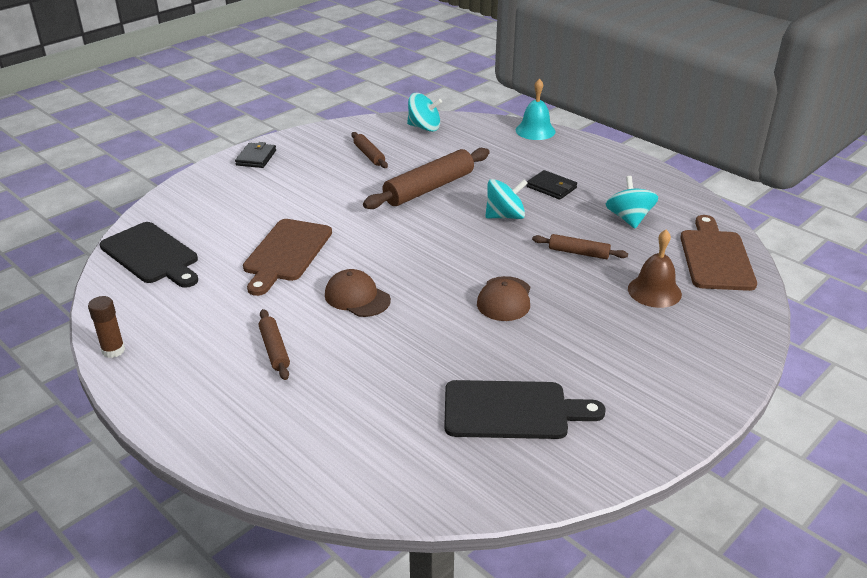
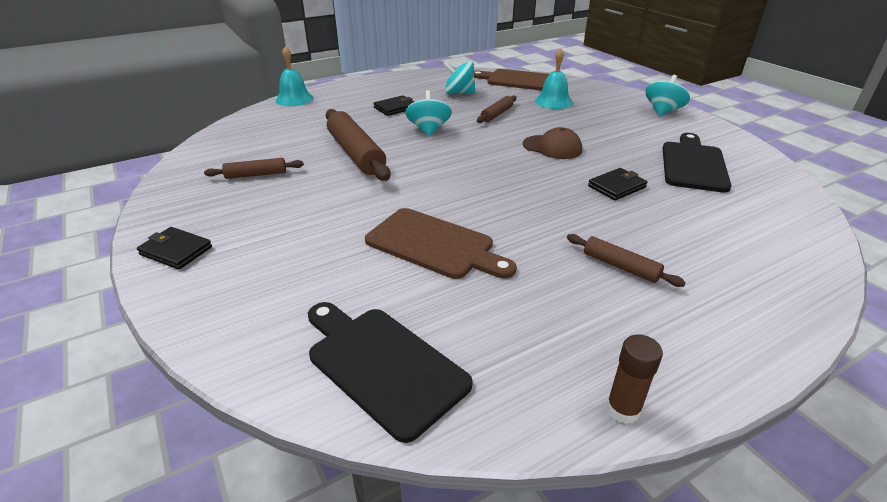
camera: 75 degrees left, 0 degrees up
black cutting board [100,222,198,288] -> black cutting board turned 105 degrees counterclockwise [308,302,473,443]
brown rolling pin [259,309,290,380] -> brown rolling pin turned 45 degrees clockwise [567,234,686,287]
brown cap [325,269,391,317] -> none
turquoise spinning top [407,93,442,132] -> turquoise spinning top moved to [645,75,690,116]
brown bell [628,230,682,308] -> turquoise bell [535,48,573,109]
none -> black wallet [588,168,648,200]

